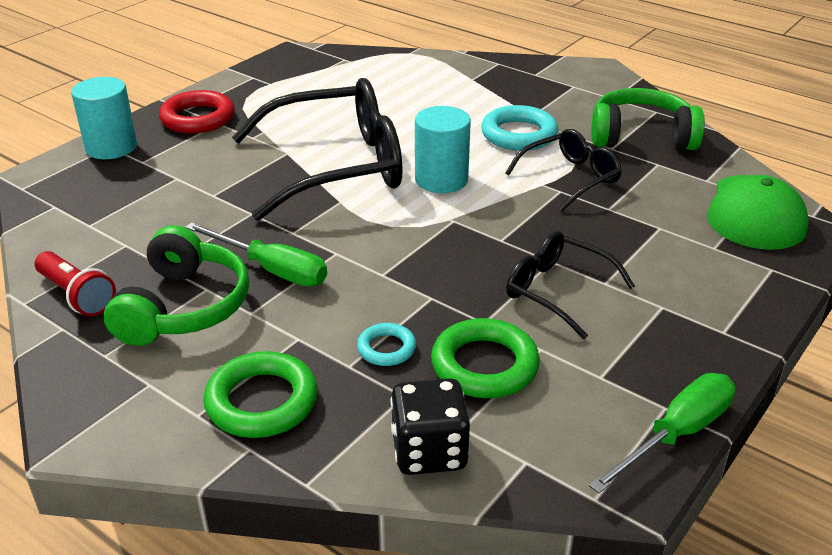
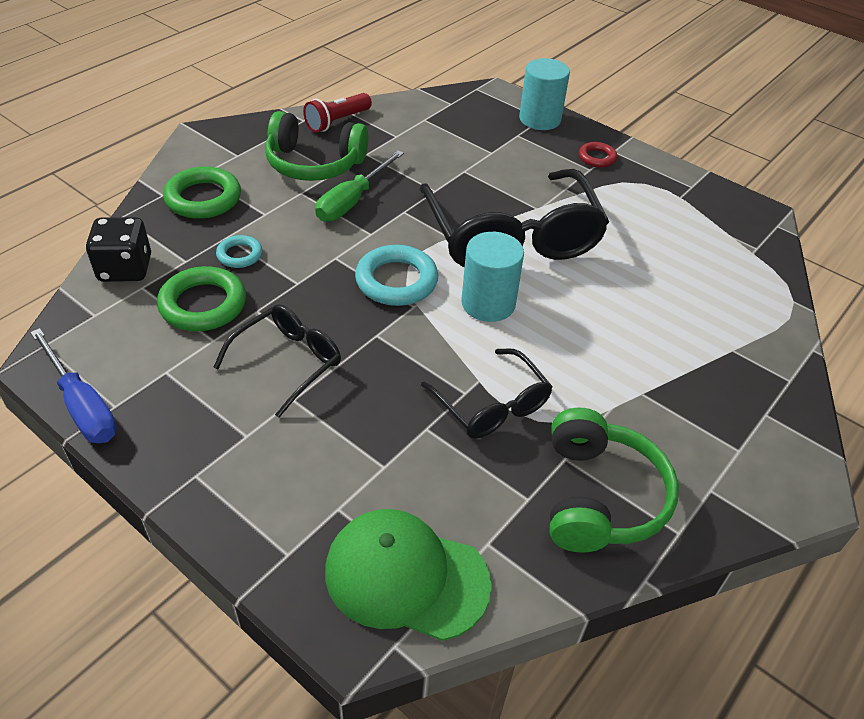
camera: 90 degrees right, 10 degrees up
red ring [159,90,235,134] -> red ring [579,142,617,167], size x0.56
turquoise ring [481,105,558,151] -> turquoise ring moved to [355,245,438,306]
green screwdriver [589,373,735,493] -> blue screwdriver [30,328,117,443]

